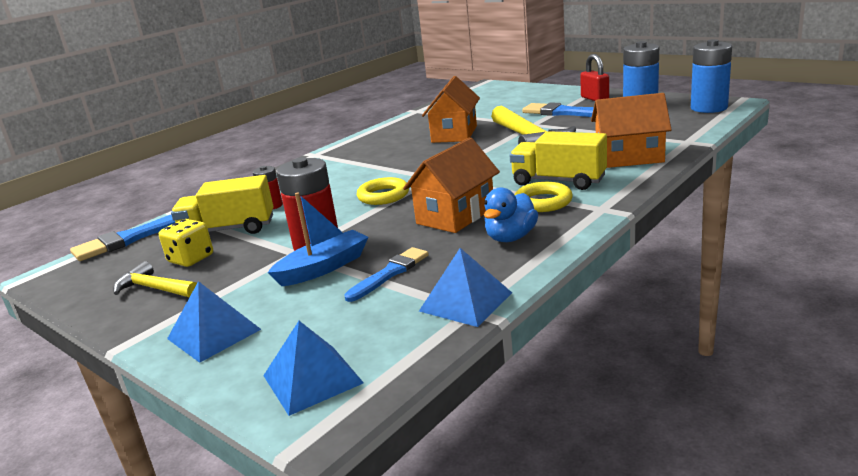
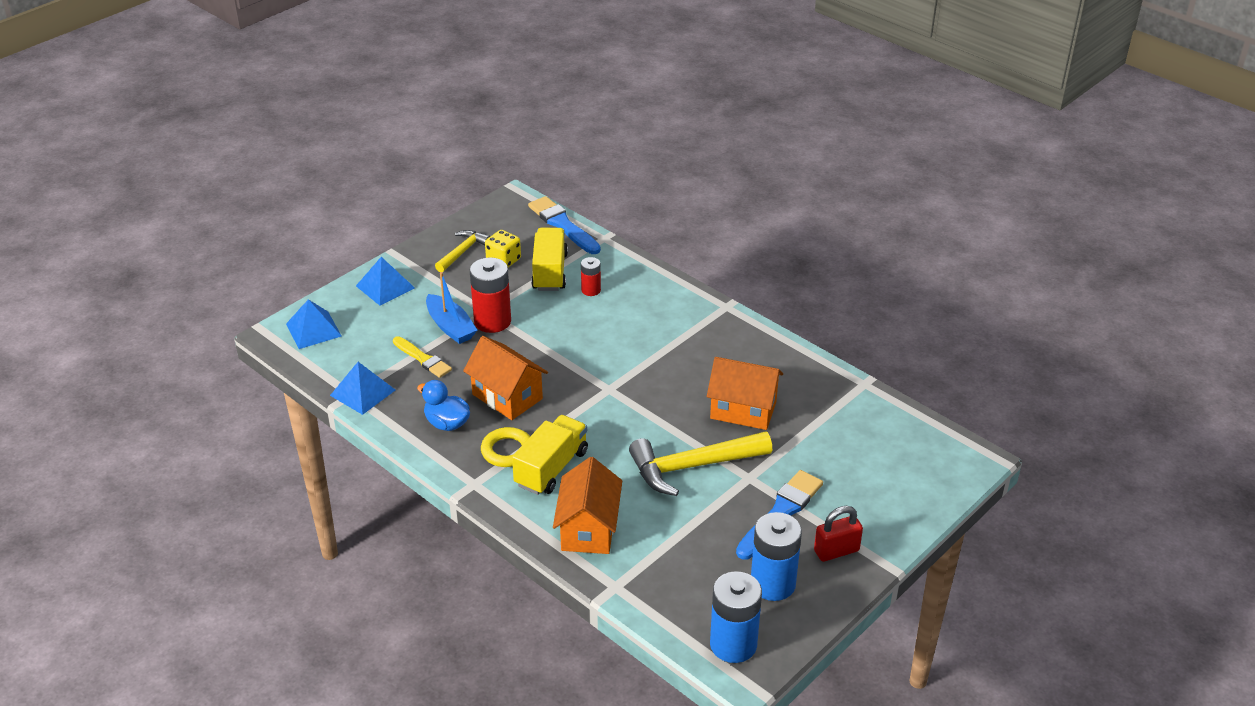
camera: 90 degrees right, 15 degrees up
blue brush [344,247,429,302] -> yellow brush [393,336,452,378]
yellow ring [357,177,409,205] -> none

